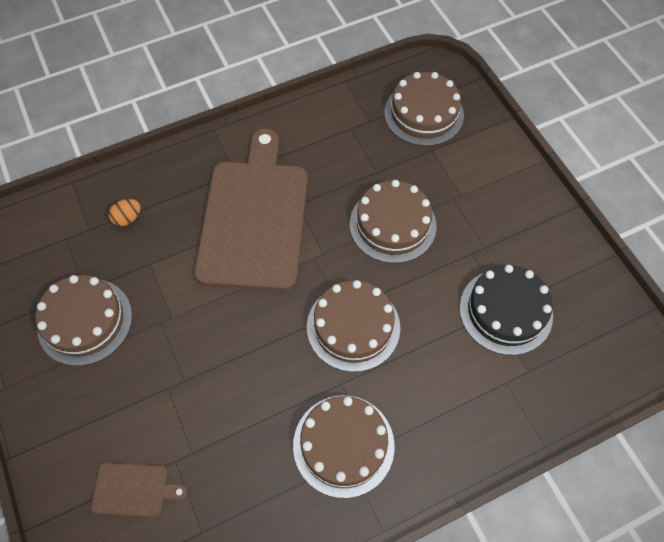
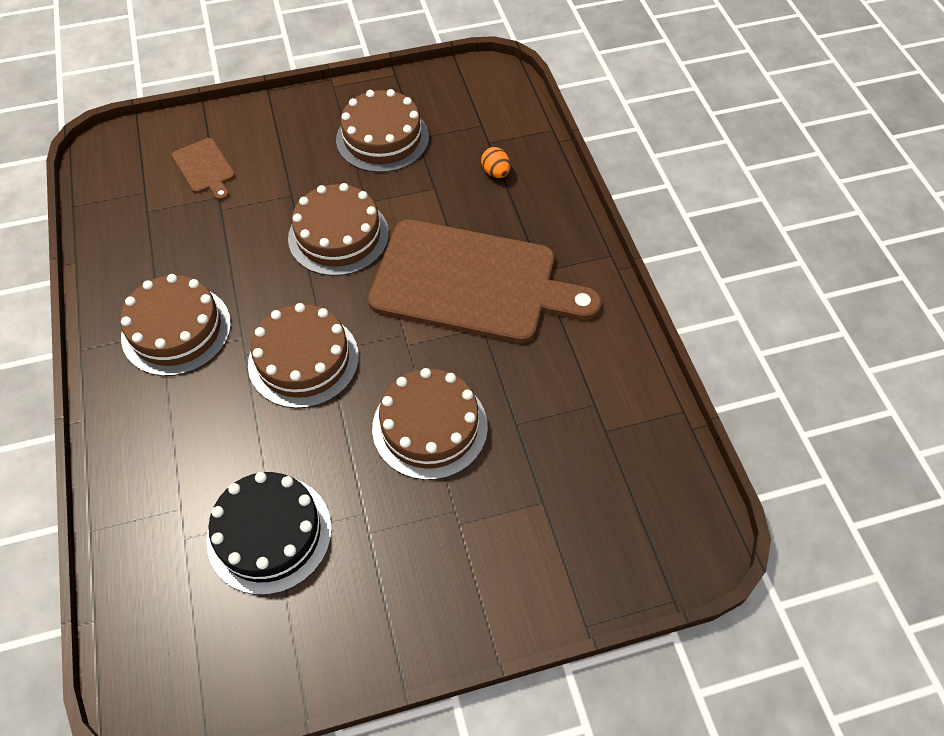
camera: 100 degrees right, 5 degrees down
brown cutting board [91,463,188,517] -> brown cutting board turned 45 degrees counterclockwise [172,138,235,200]
brown cake [384,72,464,146] -> brown cake moved to [288,183,389,276]

